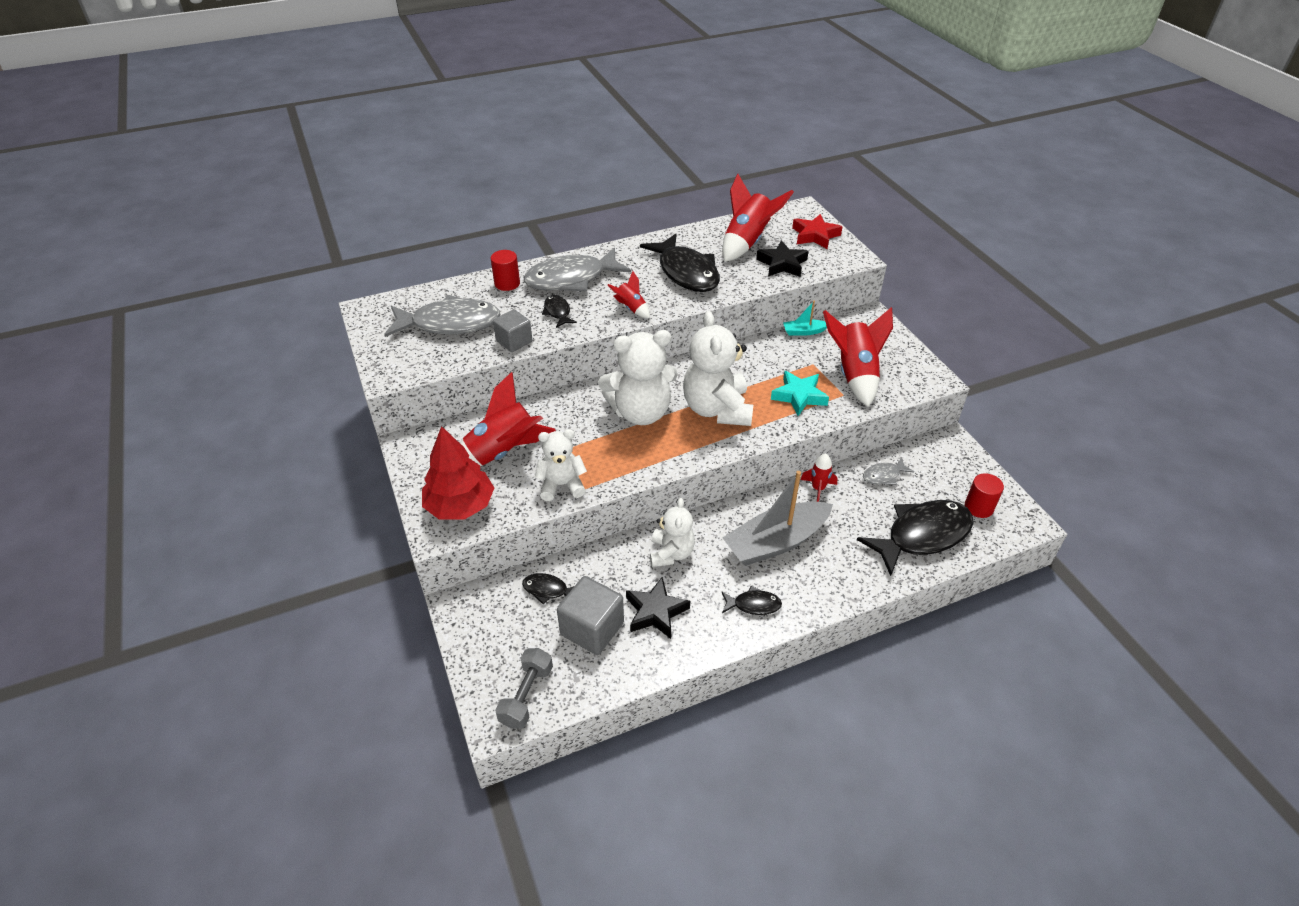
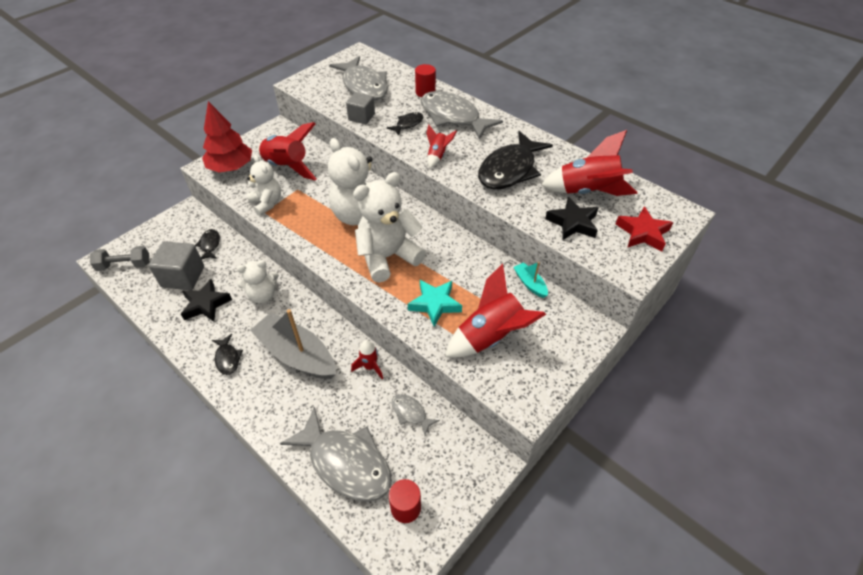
camera: 65 degrees right, 5 degrees up
black fish [857,500,974,576] -> grey fish [280,407,391,502]

